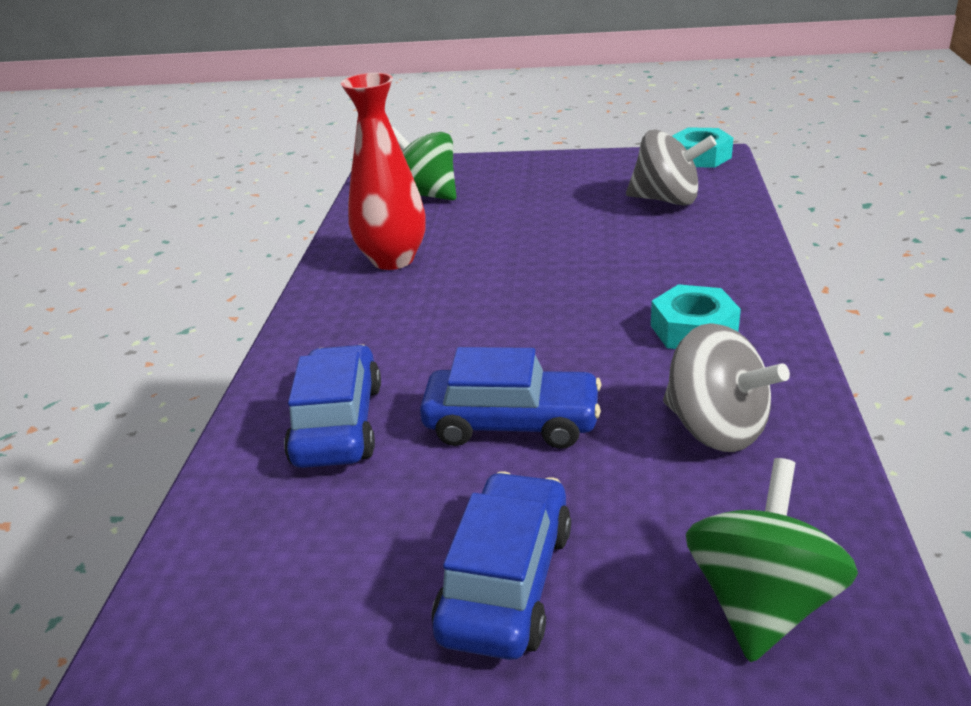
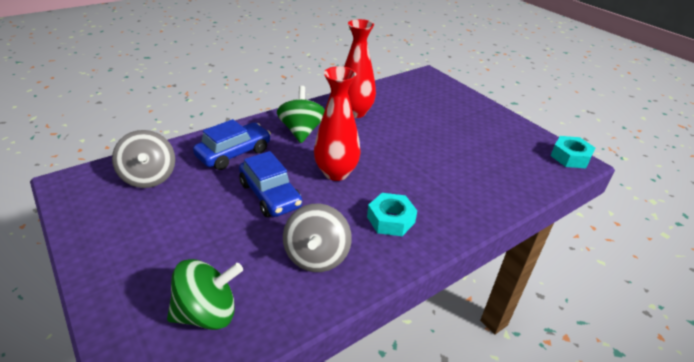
camera: 45 degrees right, 5 degrees up
green spinning top [392,127,457,200] -> green spinning top moved to [277,86,325,143]
blue car [432,471,571,660] -> none
grey spinning top [626,129,717,206] -> grey spinning top moved to [112,130,175,188]
none -> red vase [314,66,360,181]

